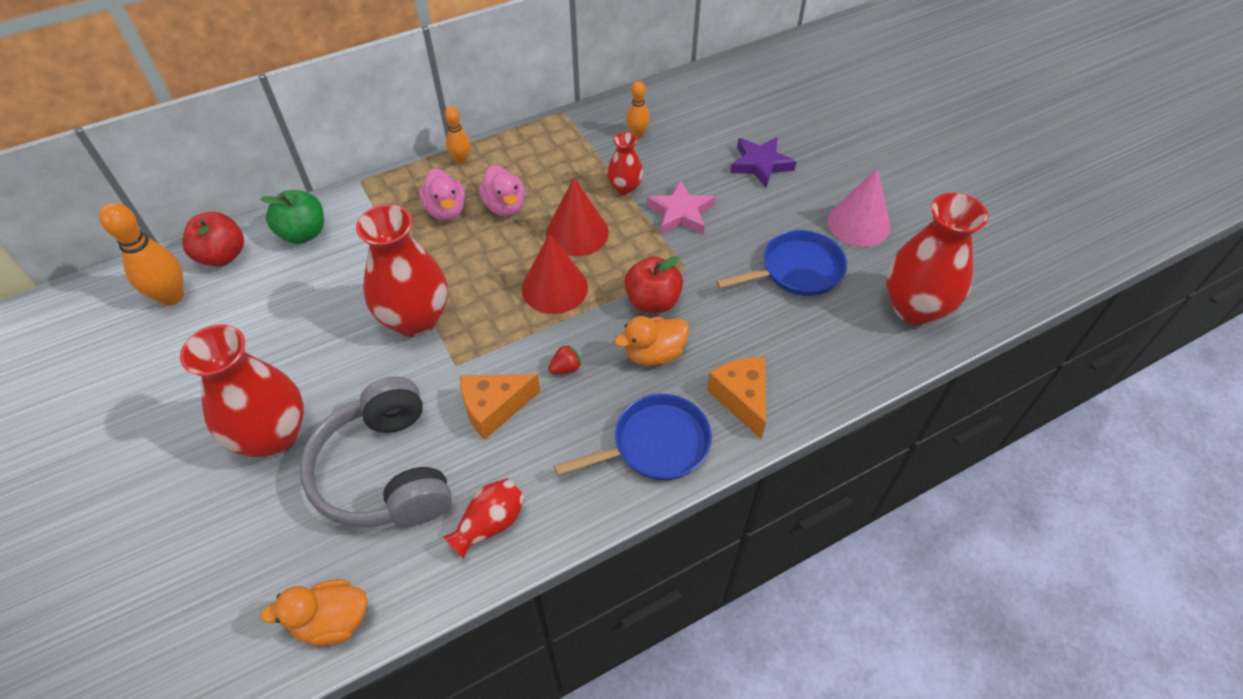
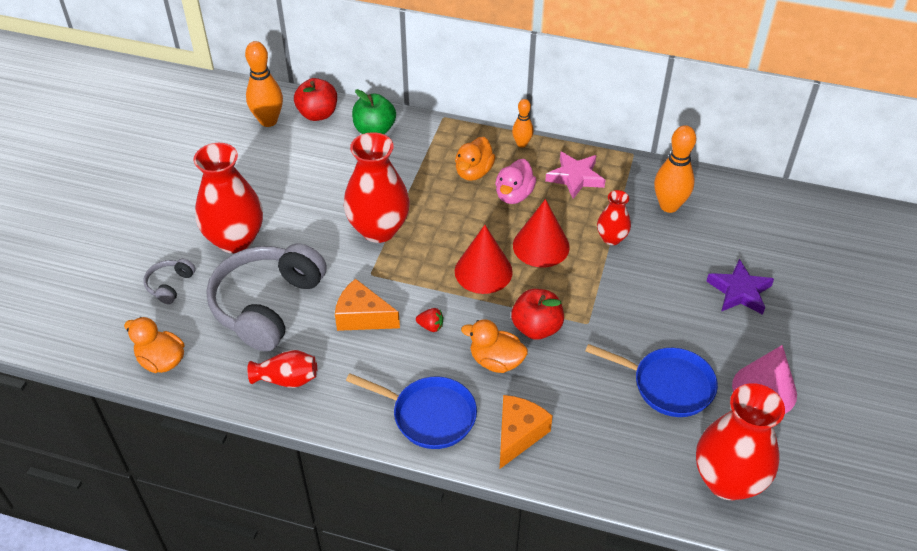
camera: 45 degrees right, 5 degrees down
pink duck [419,168,465,221] -> orange duck [455,137,495,181]
orange bowling pin [626,81,650,138] -> orange bowling pin [654,125,696,213], size x1.72
pink star [647,180,715,234] -> pink star moved to [545,151,606,199]
none -> grey headphones [143,259,195,304]

